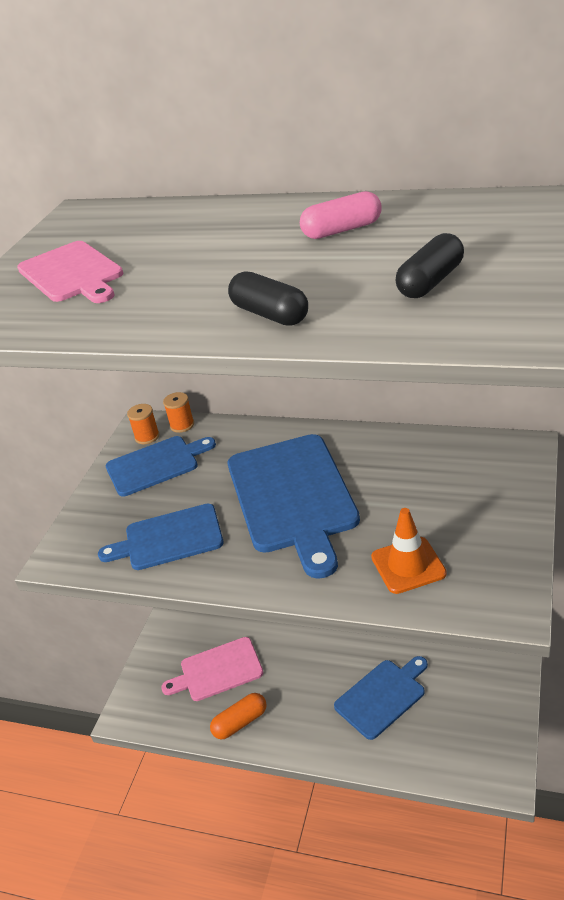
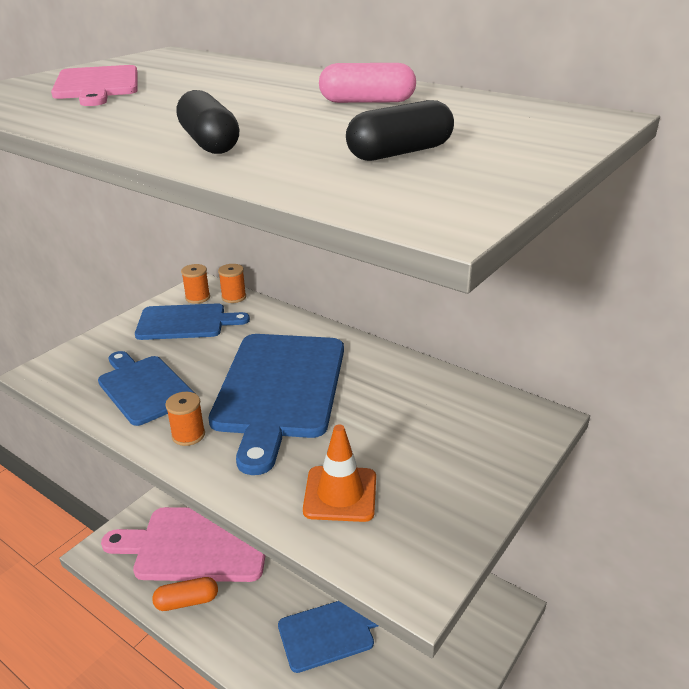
camera: 15 degrees right, 5 degrees down
blue cutting board [98,504,224,570] -> blue cutting board turned 45 degrees clockwise [98,351,195,426]
pink cutting board [161,637,263,701] -> pink cutting board [101,507,266,582], size x1.66
none -> orange spool [165,392,205,446]

